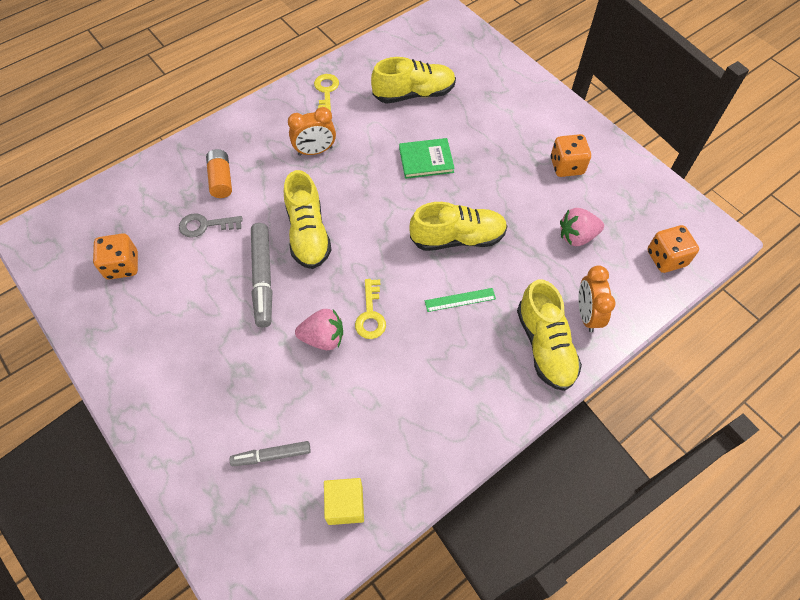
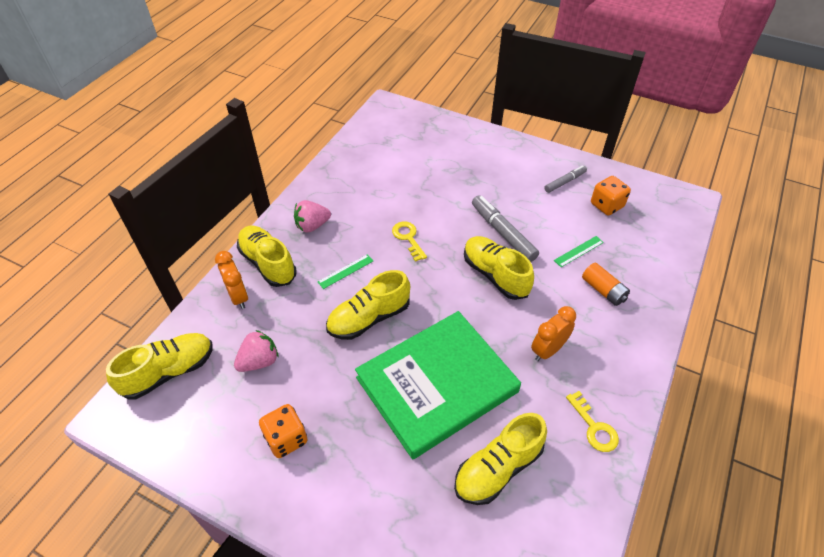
camera: 155 degrees right, 10 degrees down
grey key [179,213,243,238] -> green ruler [554,236,604,267]
grey marker [230,441,311,466] -> grey marker moved to [544,165,587,193]
pink strawberry [295,309,343,350] -> pink strawberry moved to [294,200,331,233]
yellow cube [324,478,364,525] -> none
green book [399,138,455,179] -> green book [355,311,521,459], size x2.35
orange dice [647,225,699,273] -> yellow shoe [106,333,213,400]

